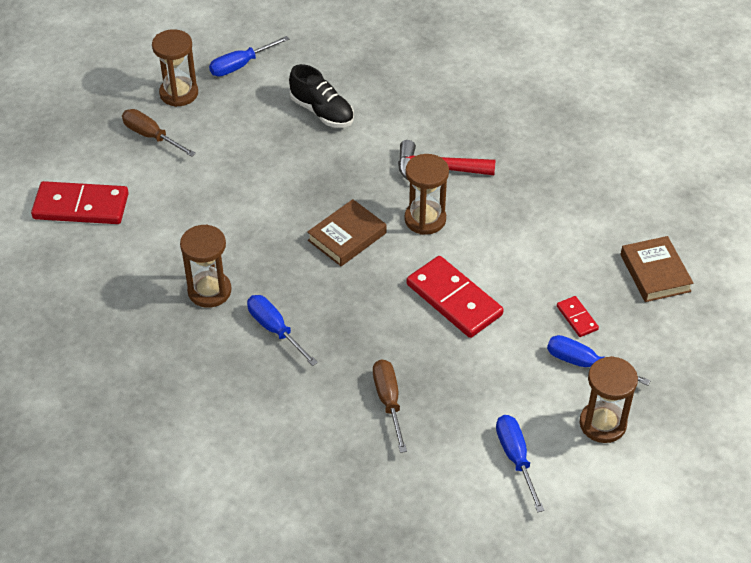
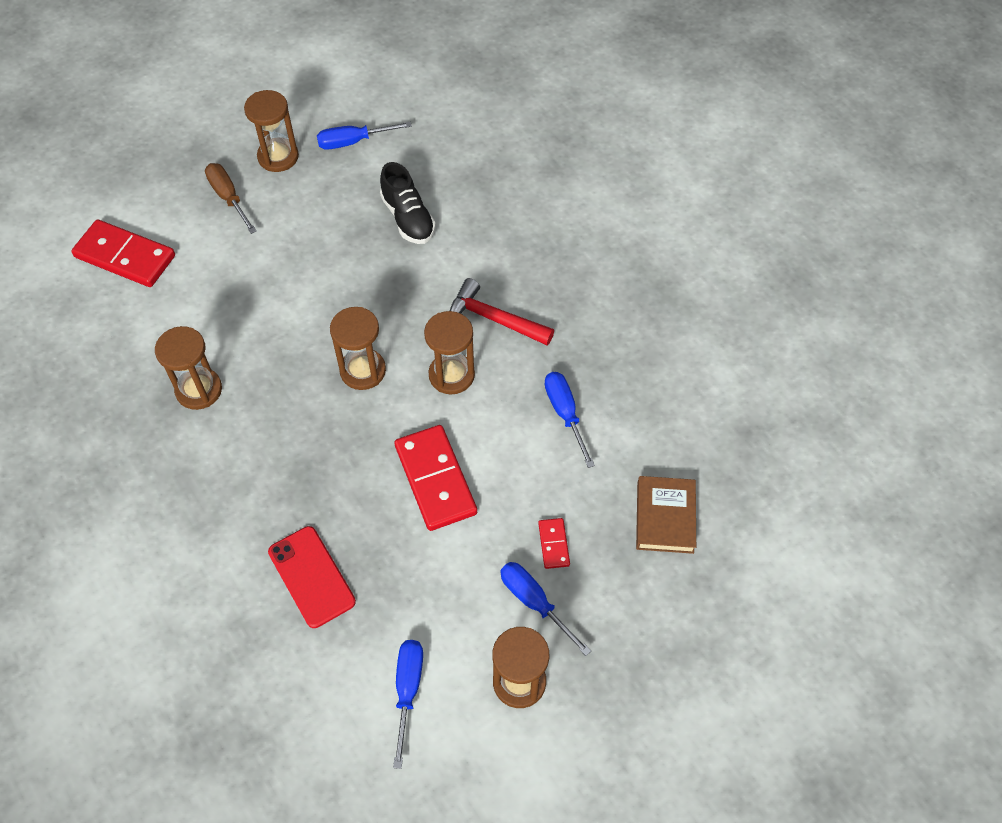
camera: 20 degrees right, 10 degrees up
blue screwdriver [247,295,318,366] -> blue screwdriver moved to [545,372,595,468]
brown book [307,199,386,266] -> brown hourglass [330,307,386,390]
brown screwdriver [373,359,407,453] -> red phone [268,526,356,628]

